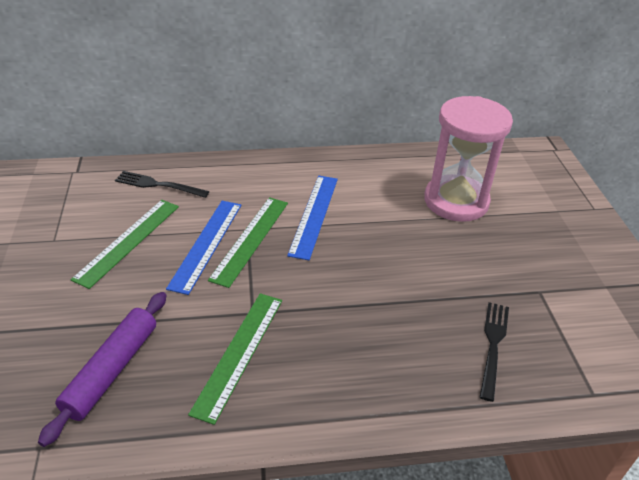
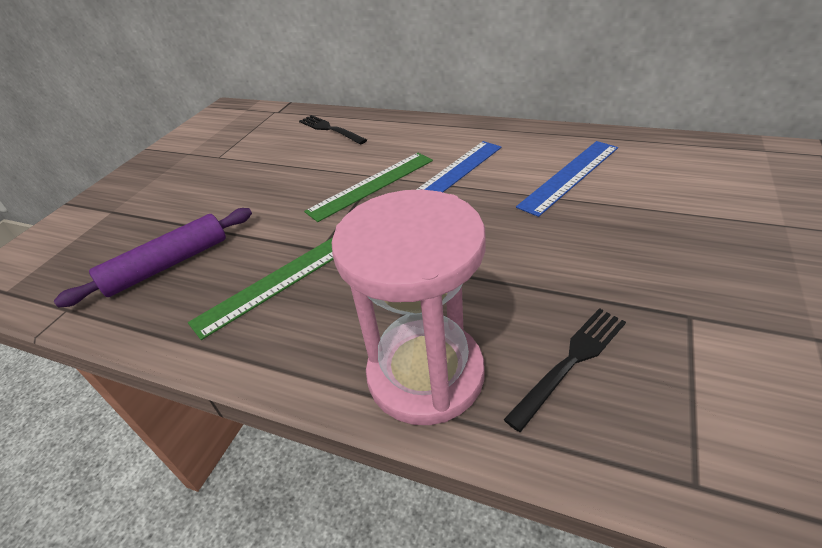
camera: 35 degrees right, 0 degrees up
green ruler [71,200,179,289] -> none
blue ruler [166,201,241,295] -> blue ruler moved to [516,141,618,217]
pink hourglass [424,96,513,222] -> pink hourglass moved to [331,189,486,425]

